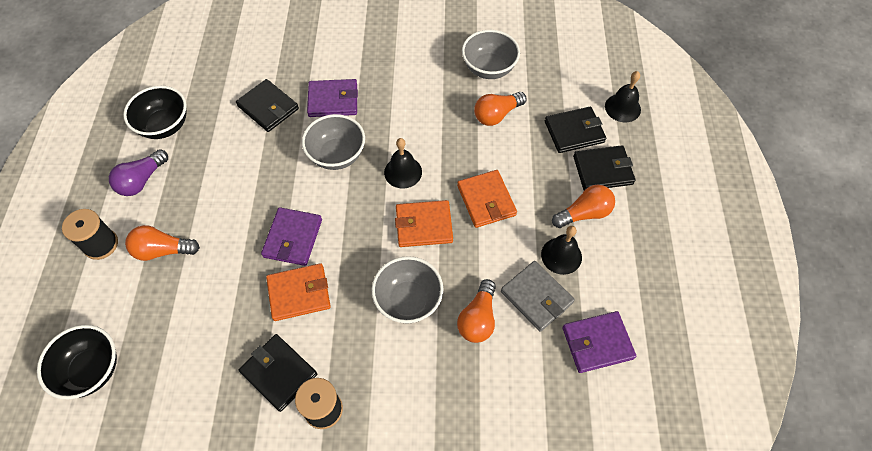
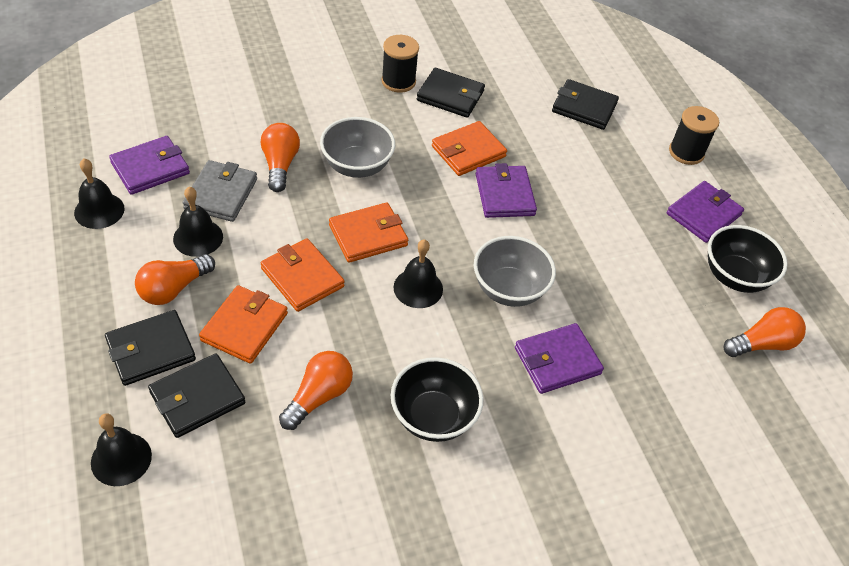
camera: 155 degrees right, 10 degrees down
black bowl [37,325,117,399] -> black bowl moved to [391,357,484,442]
purple light bulb [109,149,168,196] -> purple wallet [667,181,744,243]
orange light bulb [125,225,200,261] -> orange light bulb moved to [724,307,806,357]
black wallet [236,79,299,132] -> black wallet moved to [552,79,619,130]
grey bowl [462,30,520,79] -> none
grey wallet [501,261,575,332] -> grey wallet turned 75 degrees clockwise [183,160,257,222]
none -> black bell [74,159,125,229]
none -> orange wallet [199,285,288,364]

